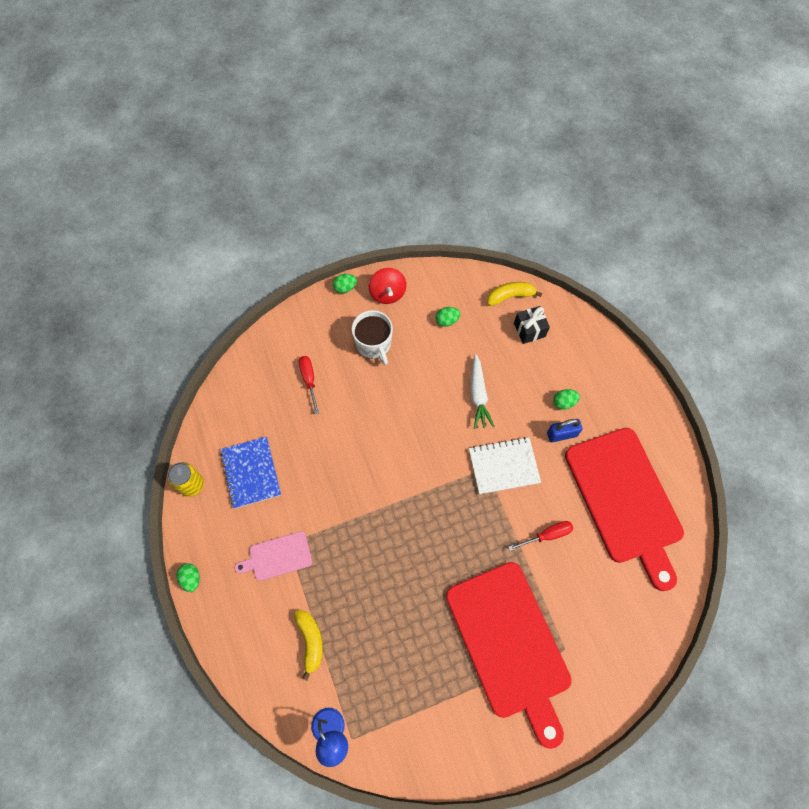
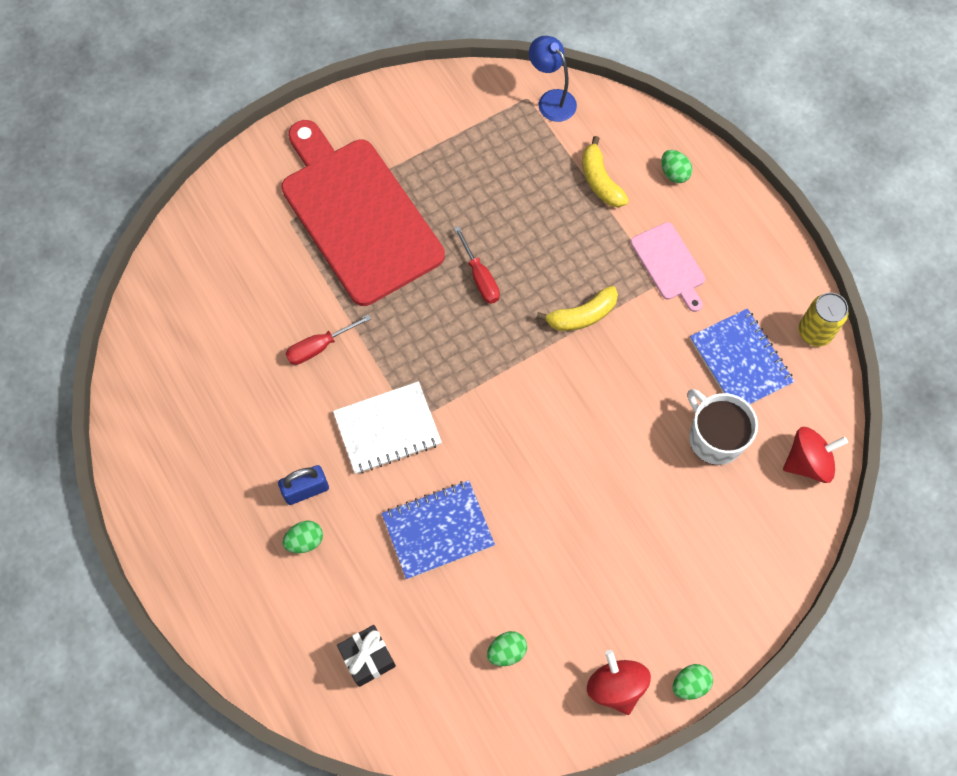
camera: 170 degrees right, 0 degrees up
green egg [176,564,200,592] -> green egg moved to [661,150,692,183]
pink cutting board [235,531,312,581] -> pink cutting board turned 90 degrees clockwise [631,222,705,312]
red screwdriver [299,356,319,414] -> red screwdriver moved to [454,226,500,304]
white mug [352,310,393,365] -> white mug moved to [688,389,758,465]
white carrot [470,354,495,429] -> blue notebook [382,480,495,579]
yellow banana [487,282,542,306] -> yellow banana moved to [536,286,618,331]
red cutting board [565,428,684,591] -> none
none -> red spinning top [783,427,848,483]

